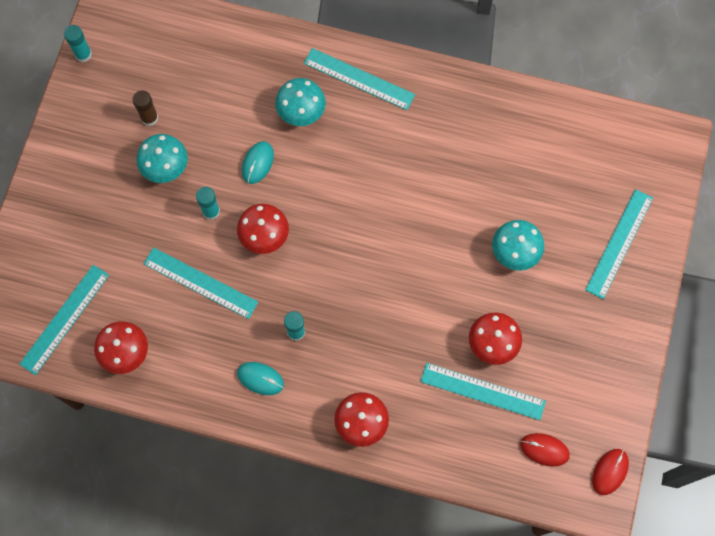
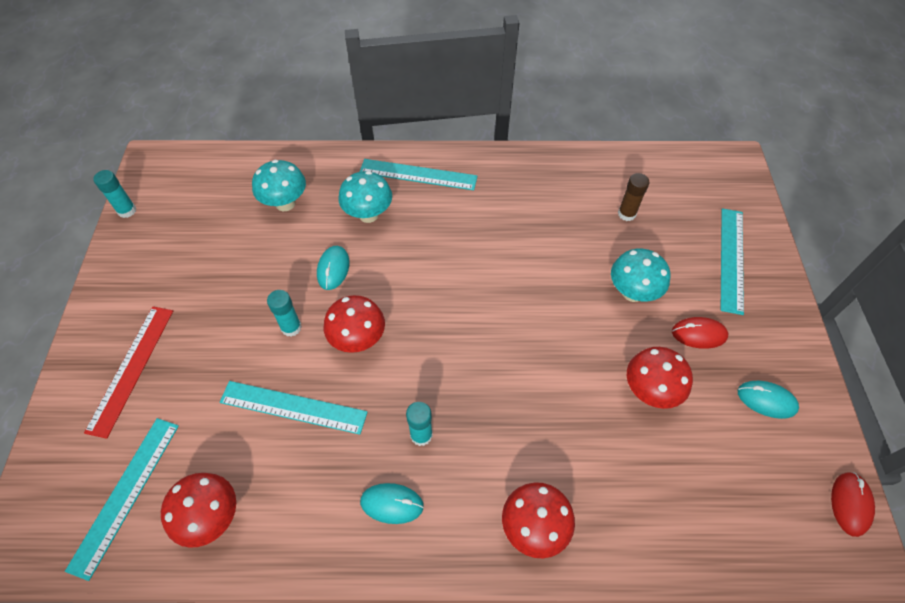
camera: 15 degrees left, 15 degrees down
brown glue stick [132,90,158,126] -> brown glue stick moved to [618,173,650,221]
turquoise mushroom [136,134,188,183] -> turquoise mushroom moved to [252,160,306,211]
turquoise ruler [420,363,546,420] -> none
red mouse [520,433,570,467] -> red mouse moved to [672,317,728,349]
none -> red ruler [84,306,173,439]
none -> turquoise mouse [738,381,799,419]

